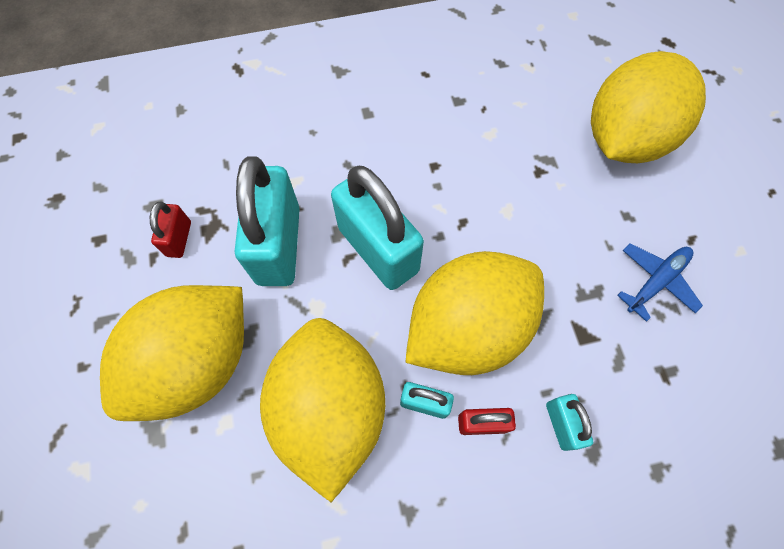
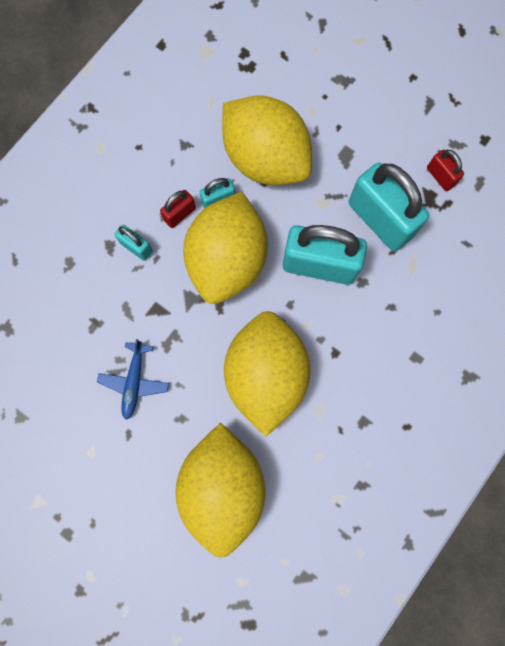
camera: 140 degrees right, 10 degrees up
yellow lemon [100,285,244,421] -> yellow lemon moved to [224,311,311,437]

